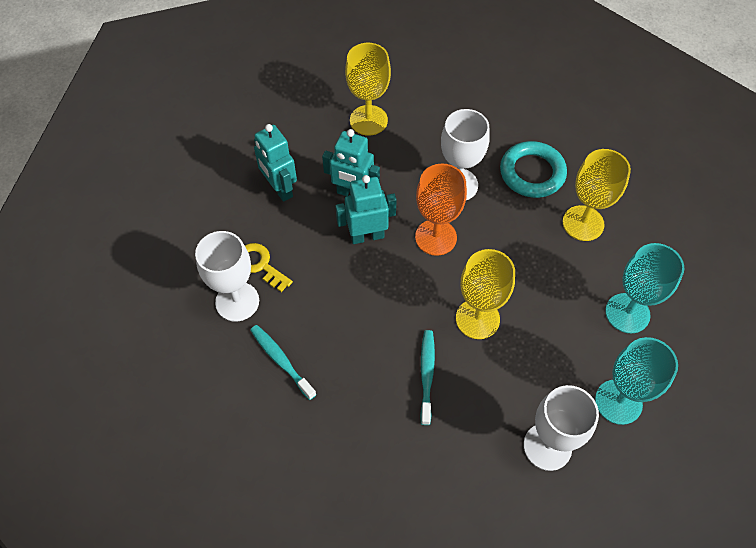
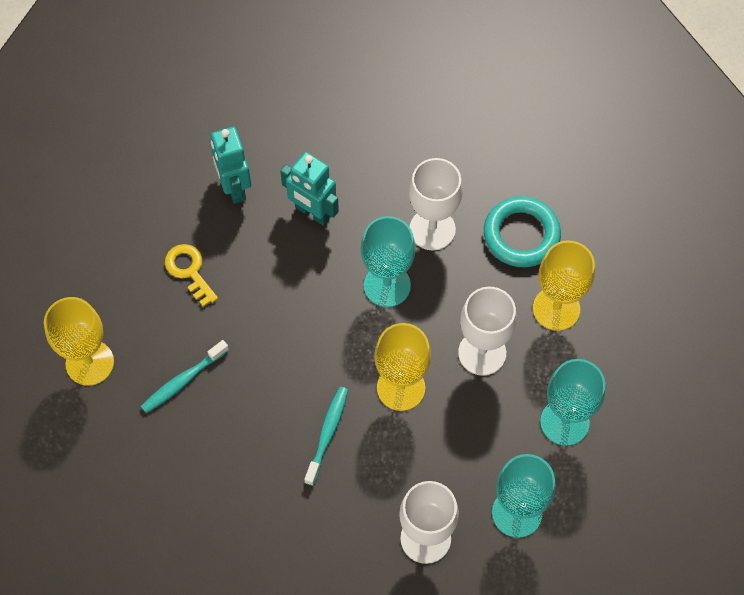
camera: 15 degrees right, 5 degrees up
white goblet [195,231,259,322] -> white goblet moved to [458,287,517,376]
turquoise toothbrush [250,325,317,400] -> turquoise toothbrush turned 105 degrees counterclockwise [141,340,229,413]
turquoise robot [335,175,397,244] -> none
yellow goblet [345,43,391,136] -> yellow goblet moved to [44,297,114,386]
orange goblet [415,164,467,256] -> turquoise goblet [361,216,416,307]

